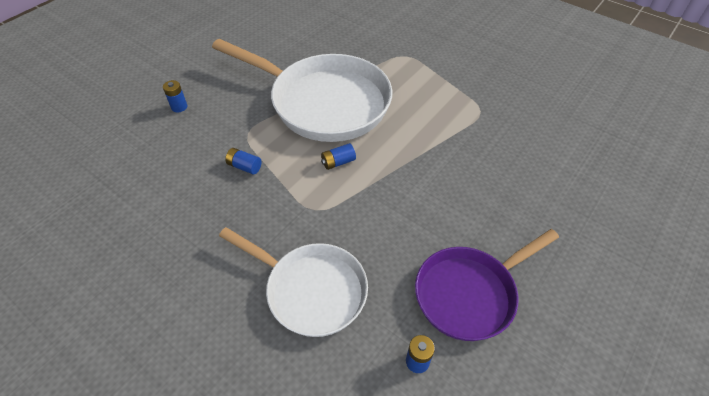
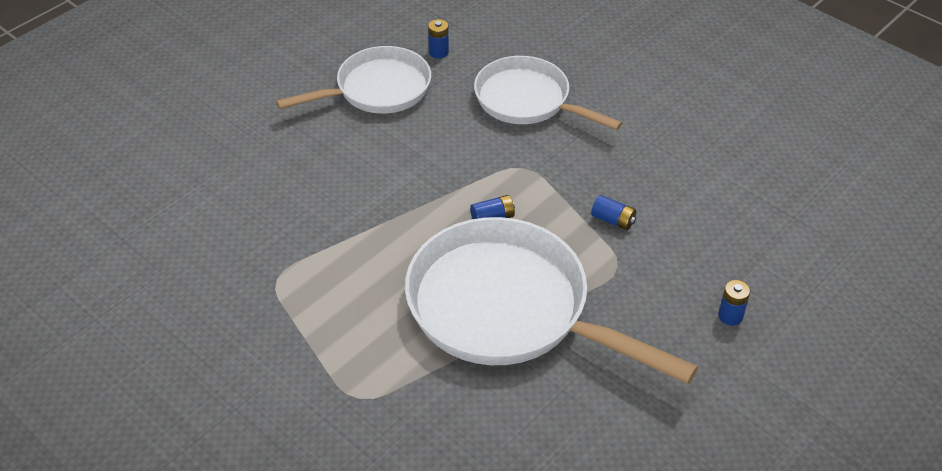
camera: 175 degrees left, 5 degrees down
purple pan [415,229,559,341] -> white pan [276,46,431,114]

